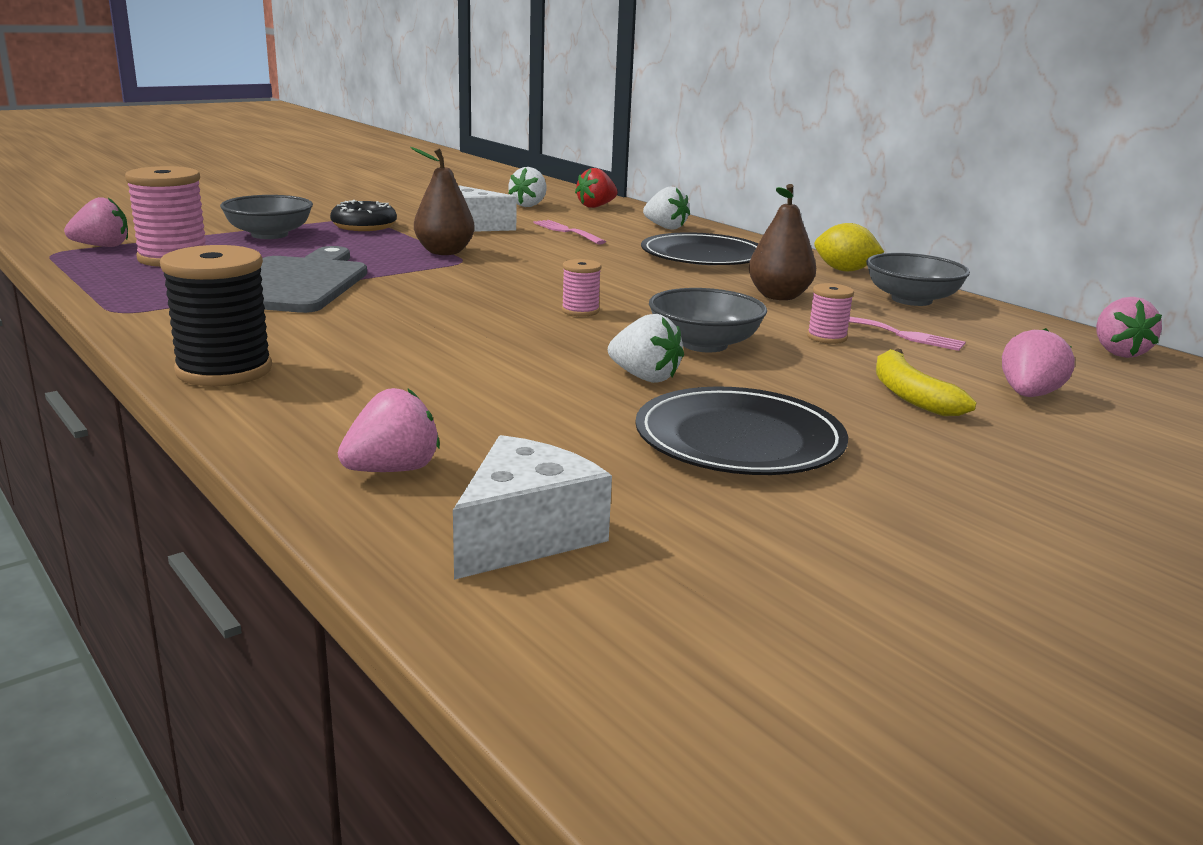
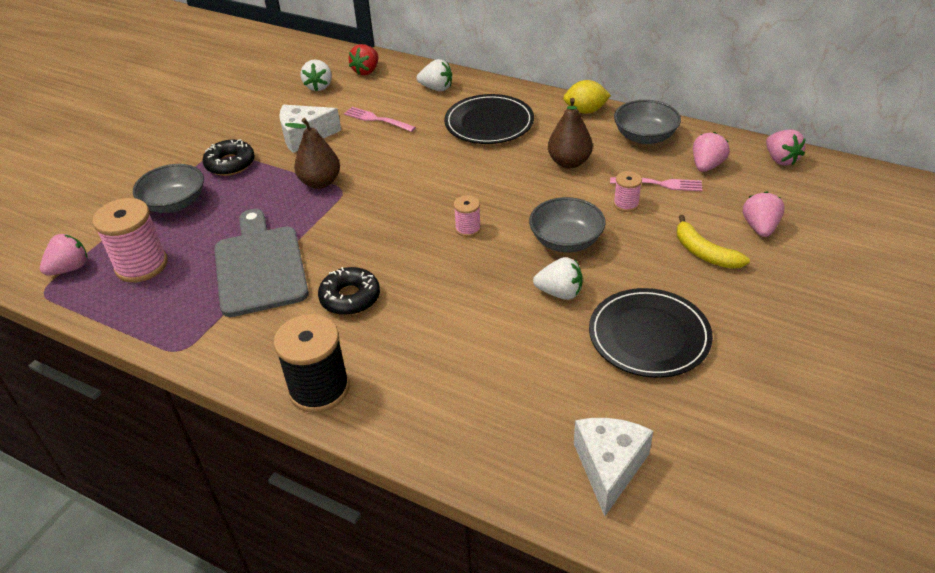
camera: 20 degrees left, 20 degrees up
pink strawberry [338,388,440,472] -> pink strawberry moved to [693,132,730,172]
none -> black donut [318,267,380,315]

